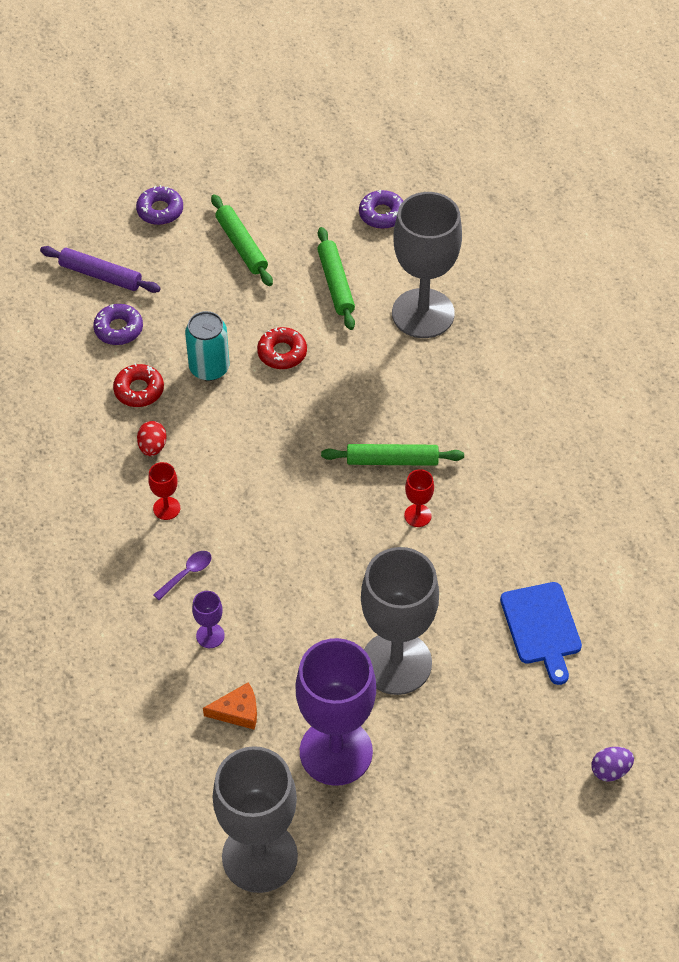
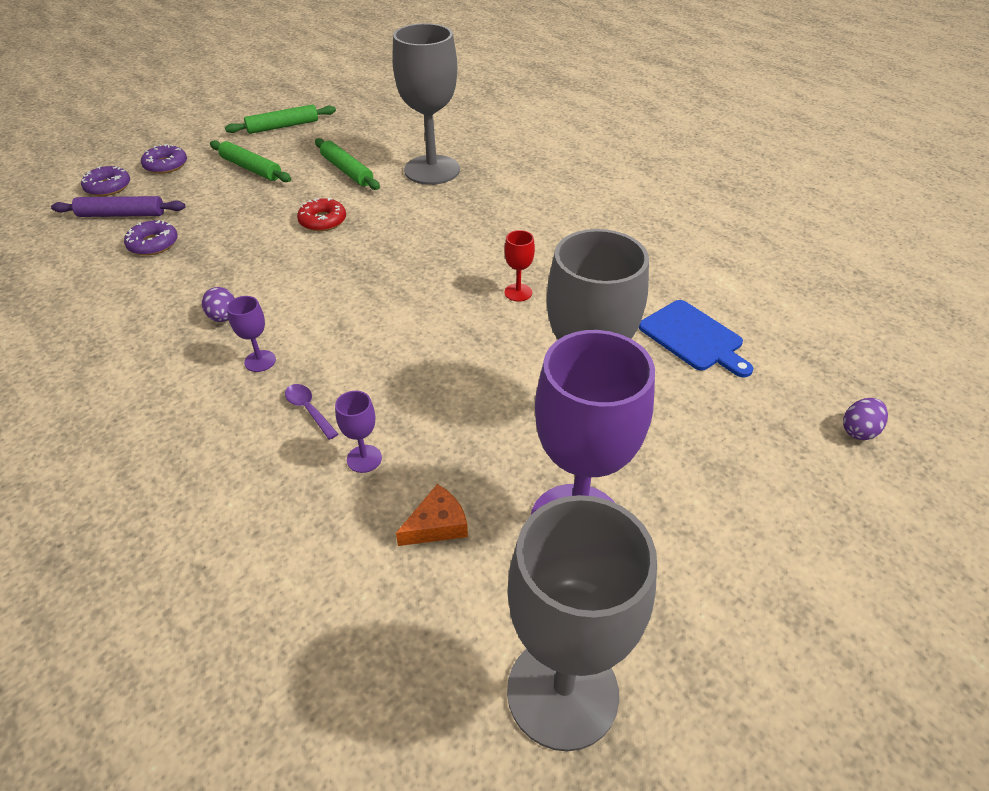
camera: 25 degrees left, 10 degrees down
red donut [113,363,164,407] -> none
red egg [137,421,167,456] -> purple egg [202,287,235,322]
red goblet [148,462,180,520] -> purple goblet [227,296,276,372]
purple spoon [153,551,212,600] -> purple spoon turned 60 degrees counterclockwise [285,384,338,440]
turquoise can [185,311,230,381] -> none
green rolling pin [321,444,464,466] -> green rolling pin moved to [225,104,336,134]
purple donut [359,190,403,229] -> purple donut moved to [81,166,130,196]

